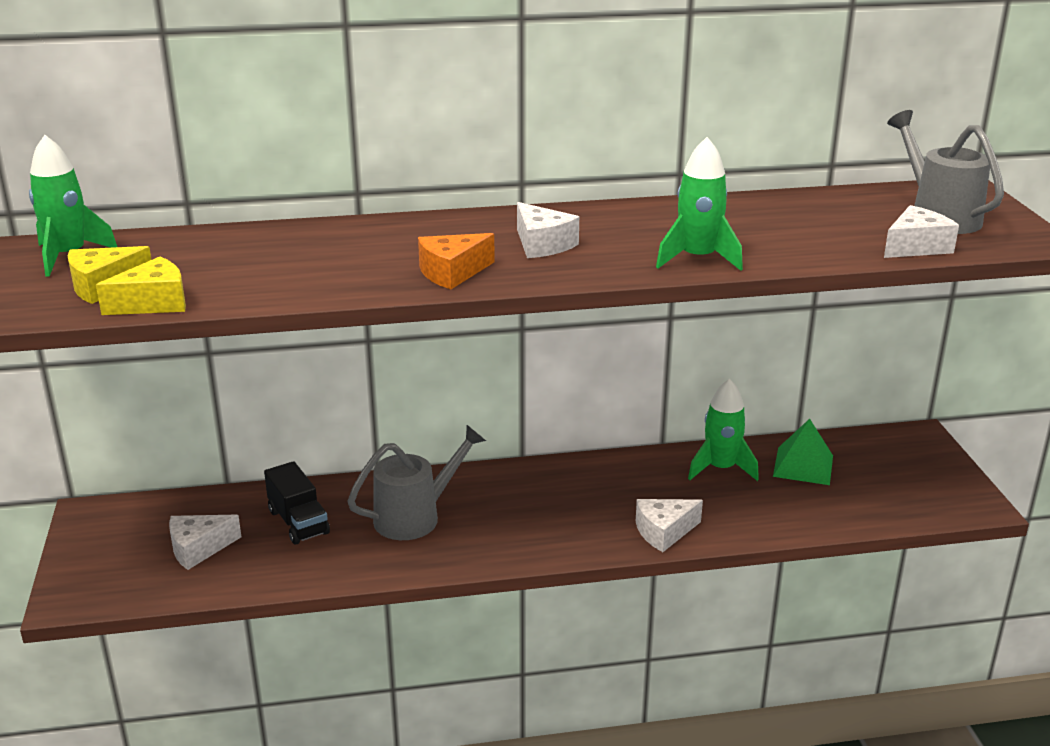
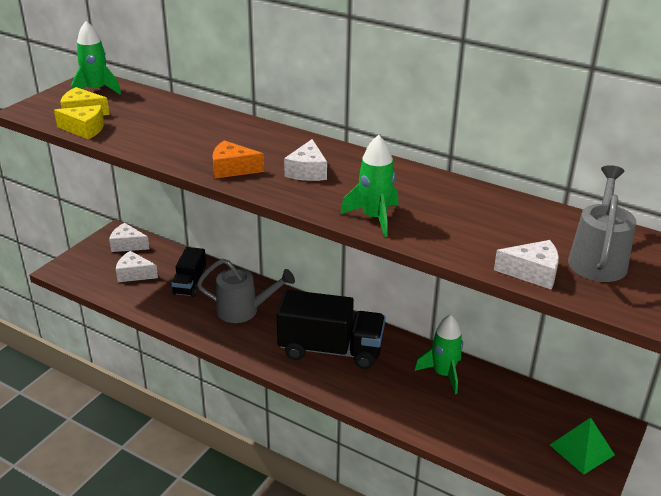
camera: 40 degrees right, 5 degrees up
white cheese [636,499,703,552] -> white cheese moved to [109,223,149,252]
green pyramid [773,419,833,485] -> green pyramid moved to [550,418,615,475]
none -> black truck [276,290,385,369]

